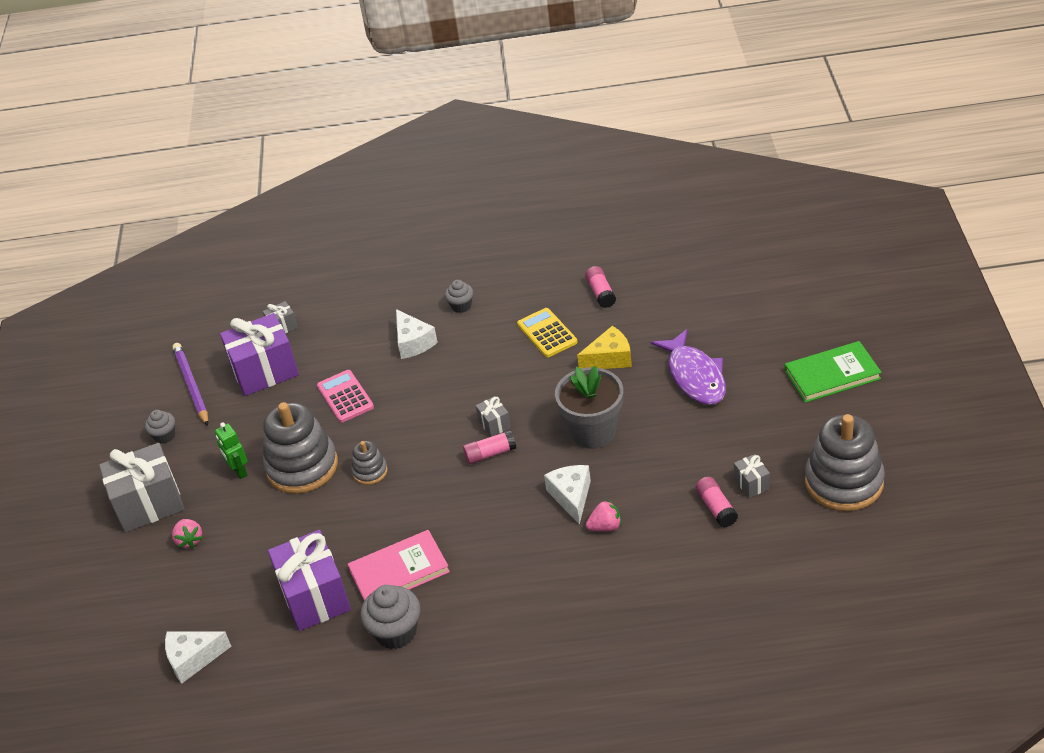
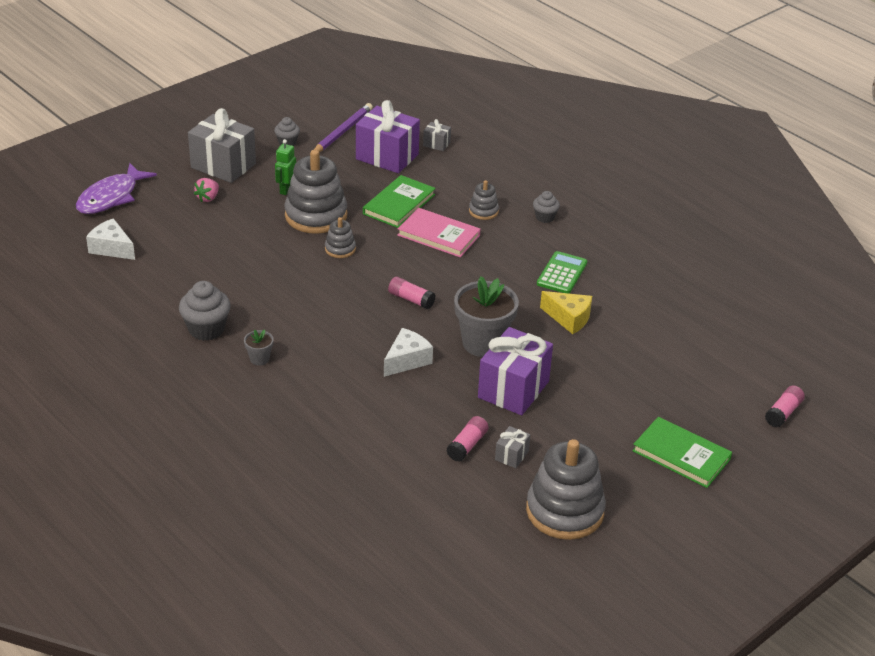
camera: 45 degrees right, 5 degrees down
purple gift [268,530,351,631] -> purple gift moved to [478,327,553,415]
pink calculator [317,370,374,423] -> green book [363,175,436,228]
pink book [348,530,450,601] -> pink book moved to [397,208,480,257]
white cheese [396,309,438,359] -> grey stacking toy [469,180,499,220]
grey gift [476,396,511,437] -> none
yellow calculator [517,308,577,358] -> green calculator [537,251,587,294]
pink glue stick [585,266,616,308] -> pink glue stick moved to [765,386,805,428]
pink strawberry [586,500,621,531] -> none
purple fish [651,329,726,405] -> purple fish moved to [76,163,157,214]
none -> grey flower pot [244,330,274,366]

